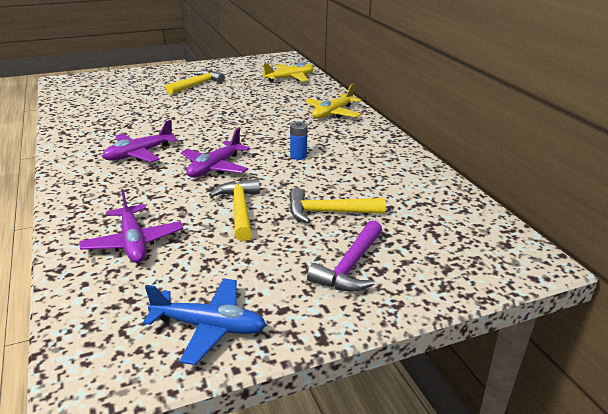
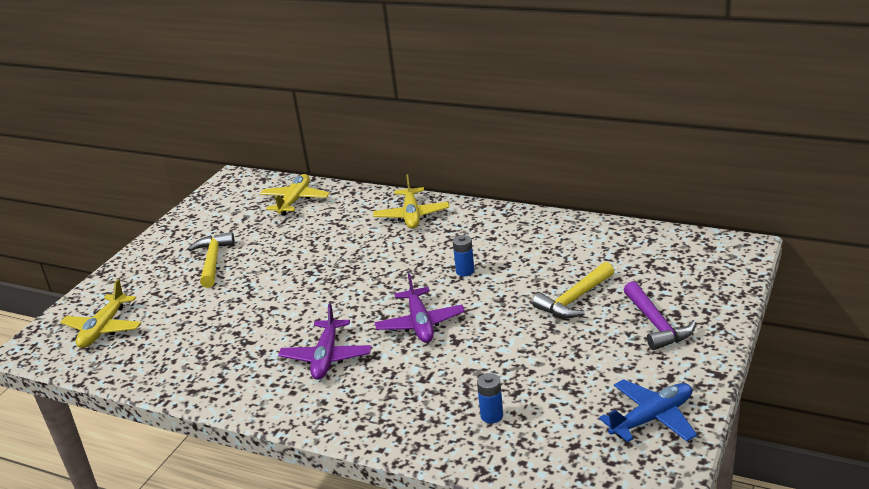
camera: 40 degrees left, 0 degrees up
purple plane [79,189,183,263] -> blue battery [477,373,503,423]
yellow hammer [209,179,260,241] -> none
none -> yellow plane [60,279,141,348]

